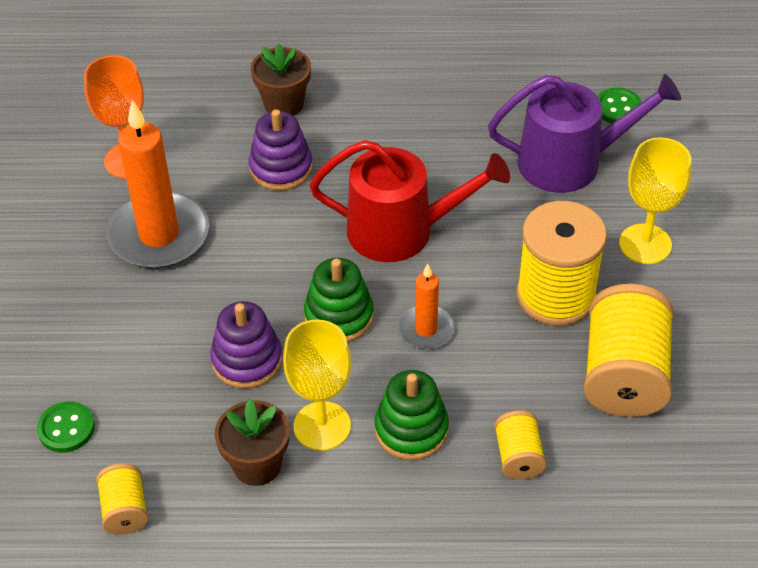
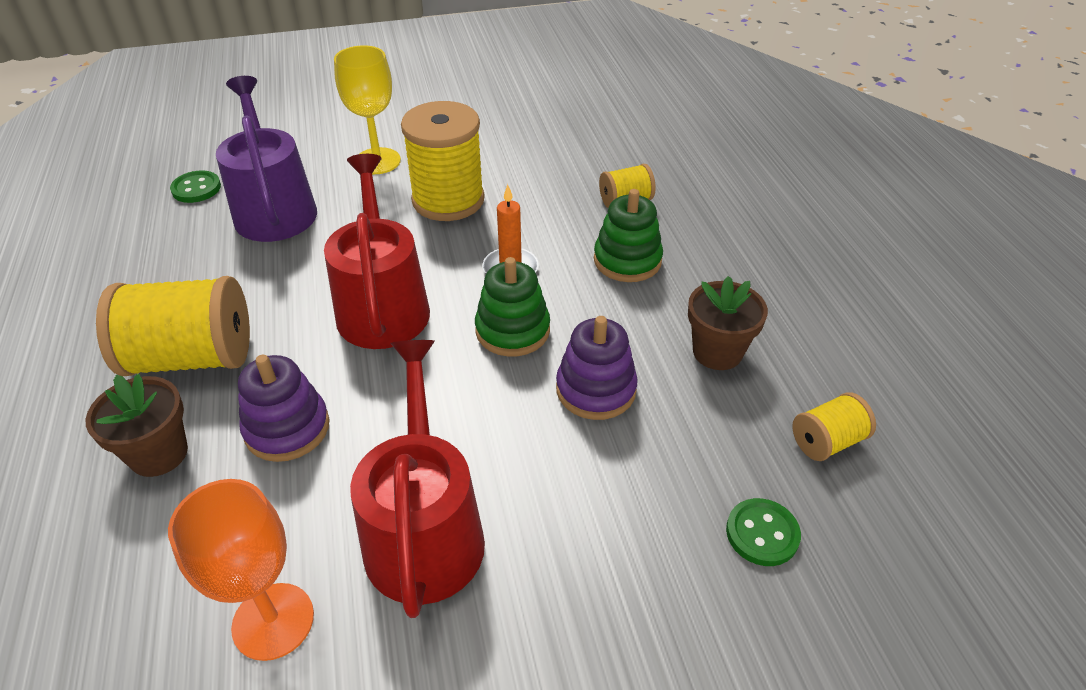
camera: 105 degrees left, 5 degrees down
orange candle [106,100,209,269] -> red watering can [350,340,485,618]
yellow goblet [283,319,351,451] -> none
yellow spool [584,284,674,417] -> yellow spool moved to [96,276,250,376]

